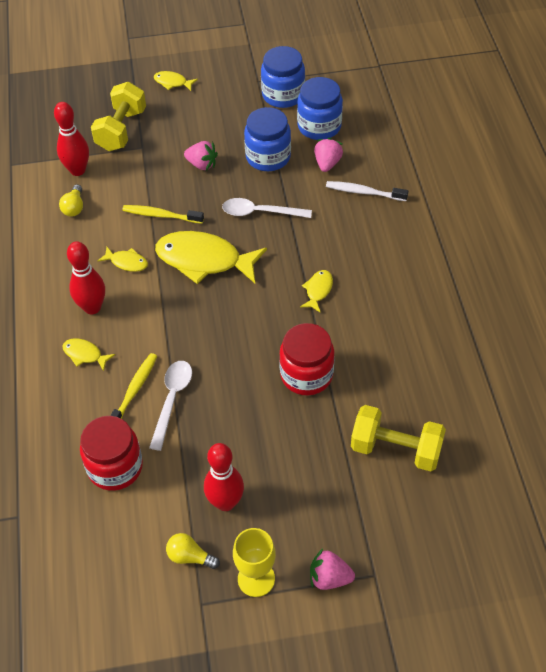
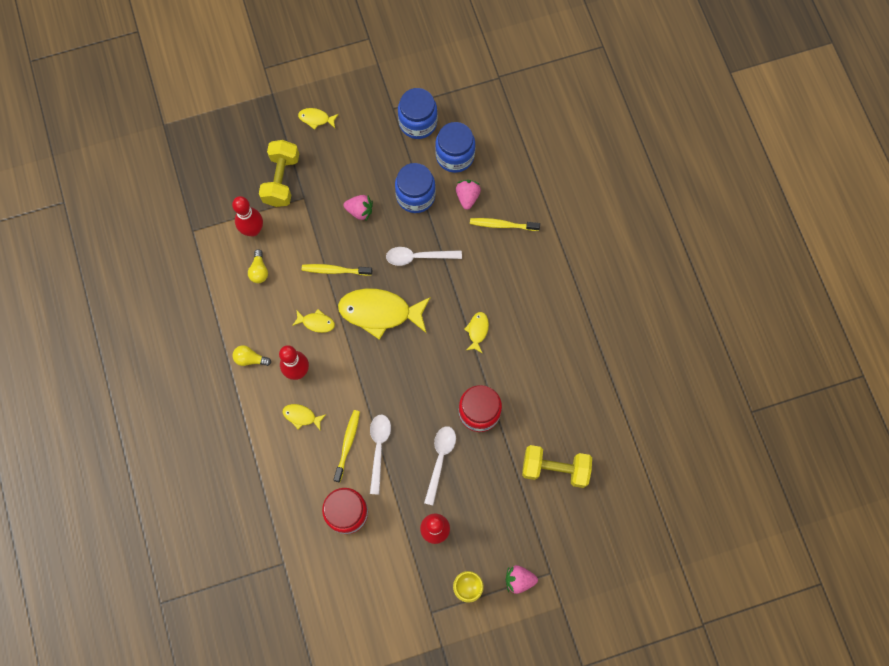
camera: 10 degrees left, 20 degrees up
yellow light bulb [166,533,220,569] -> yellow light bulb moved to [233,345,271,366]
white toothbrush [326,181,408,201] -> yellow toothbrush [470,218,540,231]
none -> white spoon [424,426,456,505]

